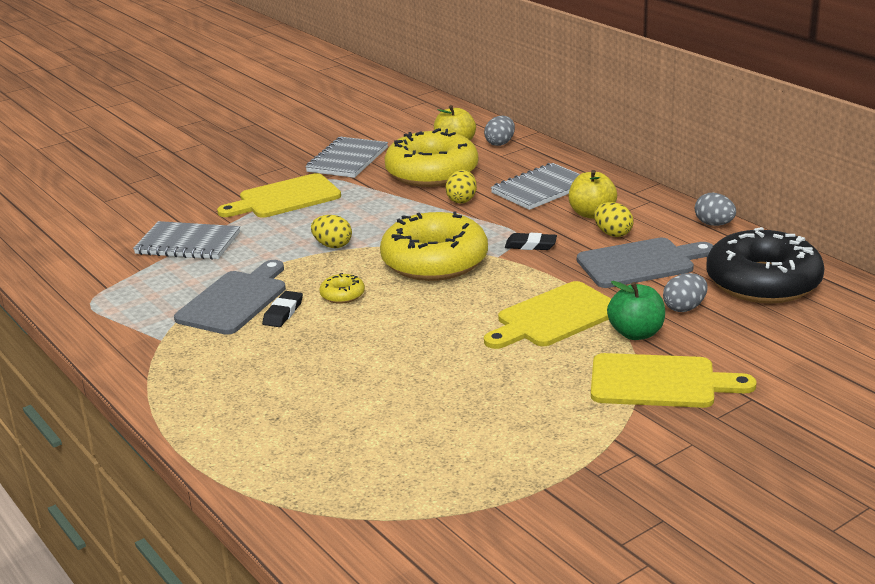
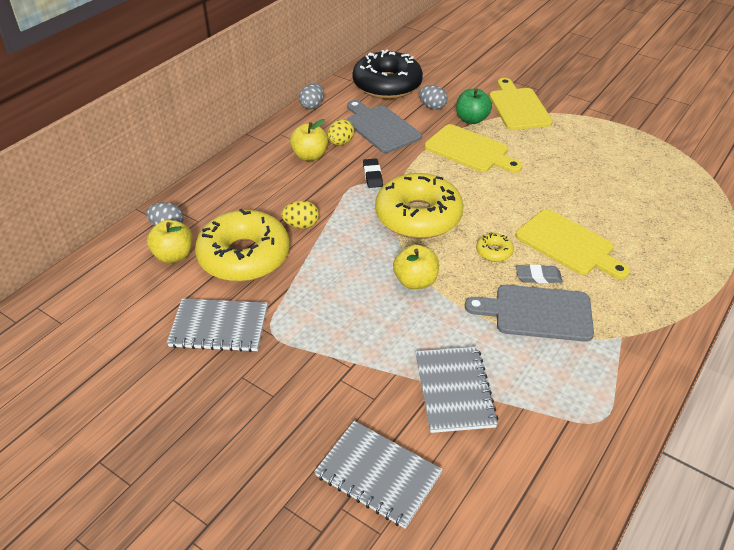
camera: 110 degrees left, 15 degrees up
yellow cutting board [217,173,341,218] -> yellow cutting board moved to [515,209,630,279]
black eraser [262,291,303,327] -> grey eraser [516,265,563,283]
yellow egg [311,215,352,248] -> yellow apple [393,245,439,289]
grey notebook [491,163,580,210] -> grey notebook moved to [314,421,443,529]

